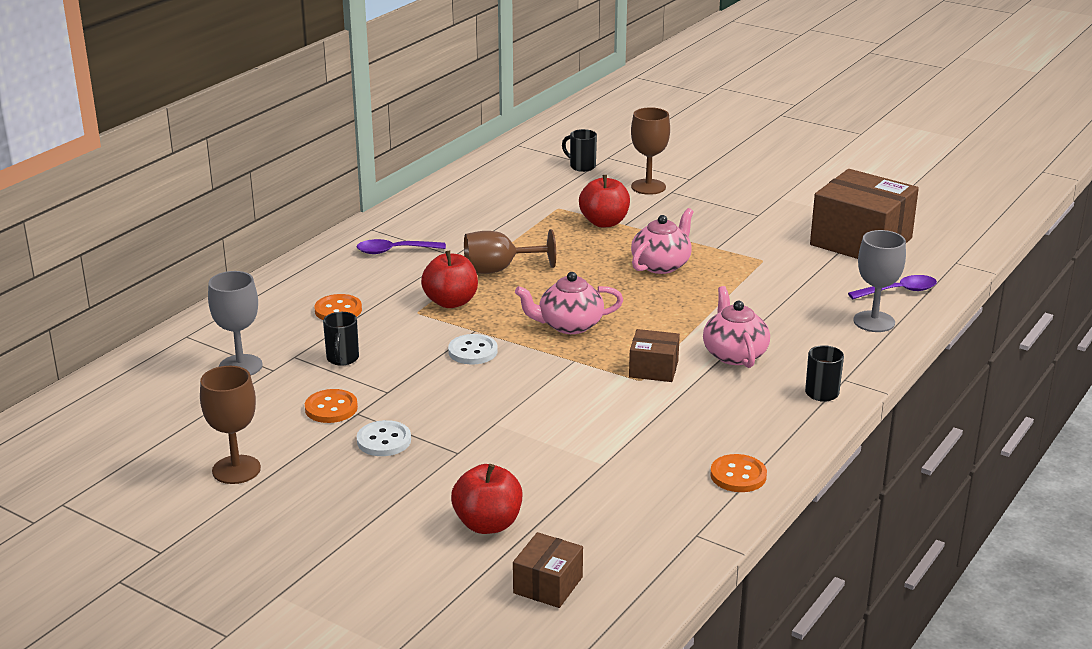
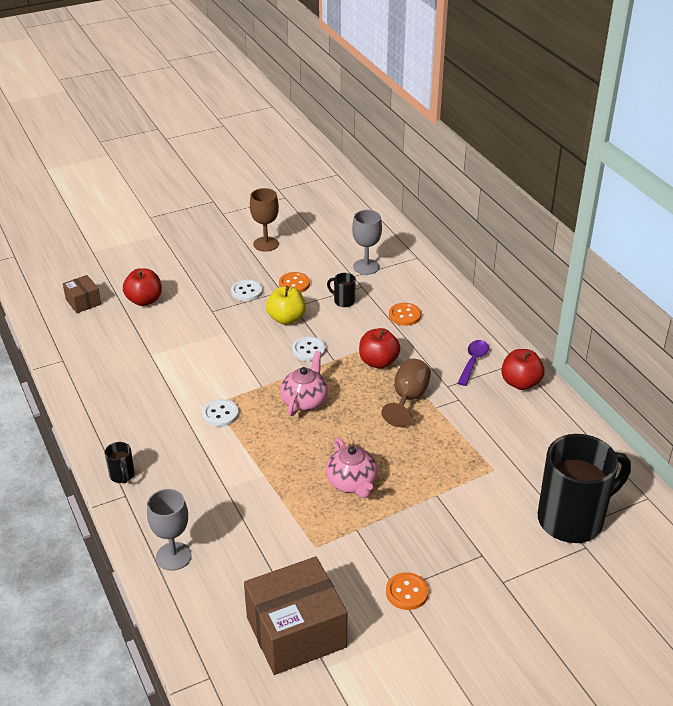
camera: 120 degrees right, 10 degrees up
black mug [562,129,597,172] -> black mug [538,434,631,543], size x2.50
red apple [579,175,630,227] -> red apple moved to [501,349,545,390]
brown box [629,329,680,382] -> white button [202,399,239,427]
brown goblet [631,107,670,195] -> none
pink teapot [703,286,770,368] -> none
orange button [710,454,767,492] -> orange button moved to [386,572,429,610]
purple spoon [848,275,937,299] -> none
none -> yellow apple [266,286,306,325]

